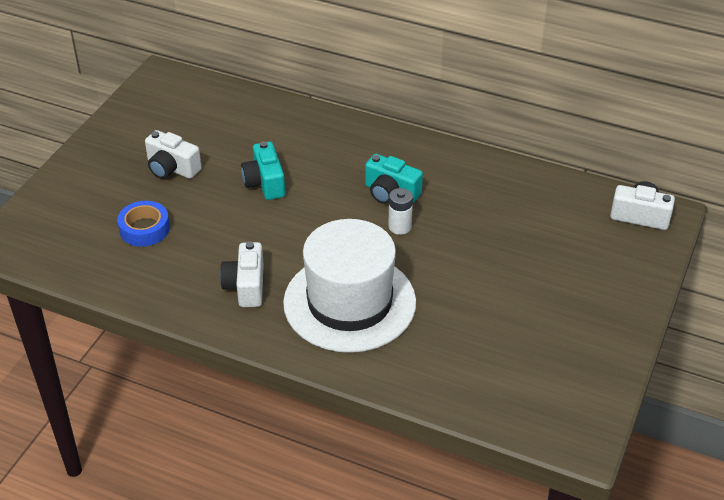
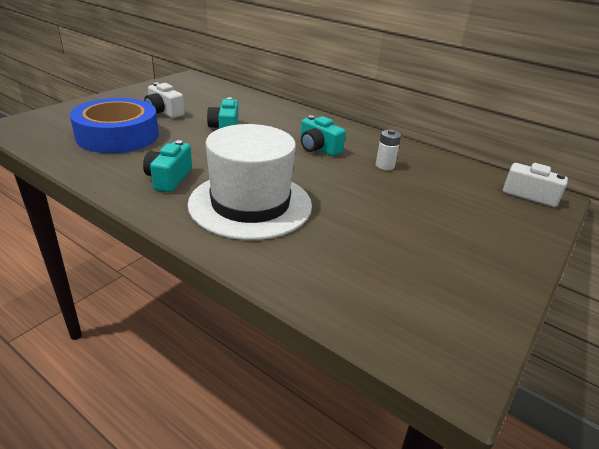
camera: 10 degrees right, 10 degrees down
blue tape [117,201,170,247] -> blue tape [70,98,159,153], size x1.98
white camera [220,242,264,307] -> turquoise camera [143,140,192,192]
white battery [388,188,413,235] -> white battery moved to [376,129,401,170]

